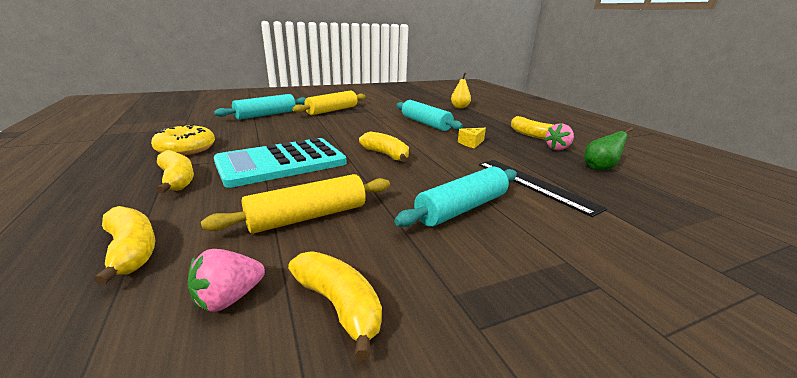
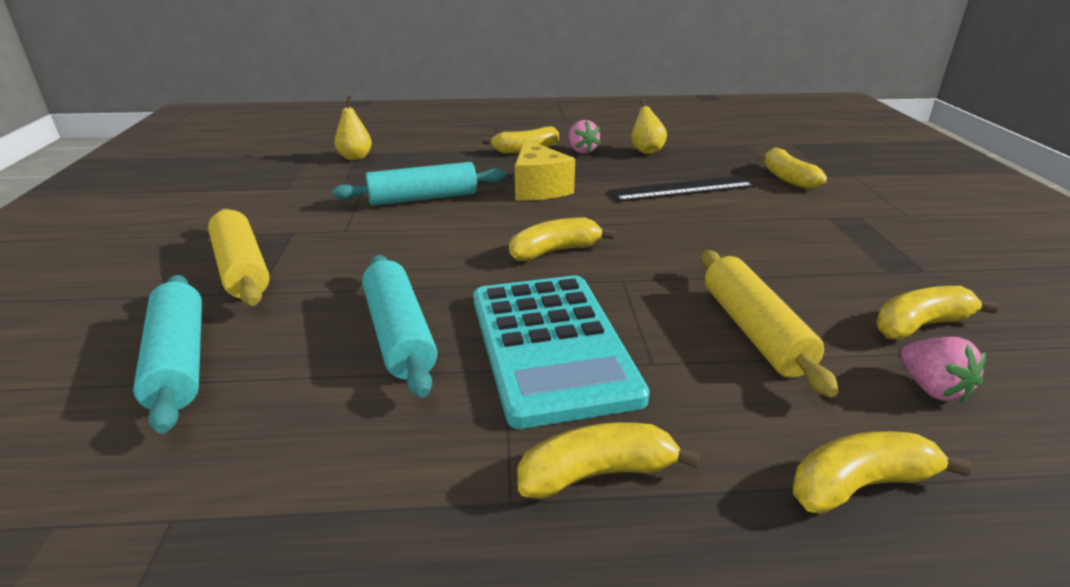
camera: 70 degrees left, 5 degrees up
yellow donut [151,124,215,155] -> none
turquoise rolling pin [394,167,517,227] -> turquoise rolling pin moved to [362,255,437,398]
yellow cheese [458,128,486,148] -> yellow cheese [515,139,575,200], size x1.81
green pear [584,127,633,170] -> yellow pear [631,100,667,154]
none -> yellow banana [764,147,827,189]

